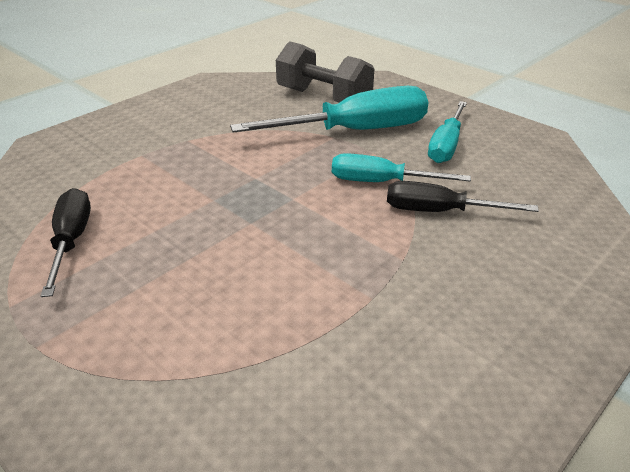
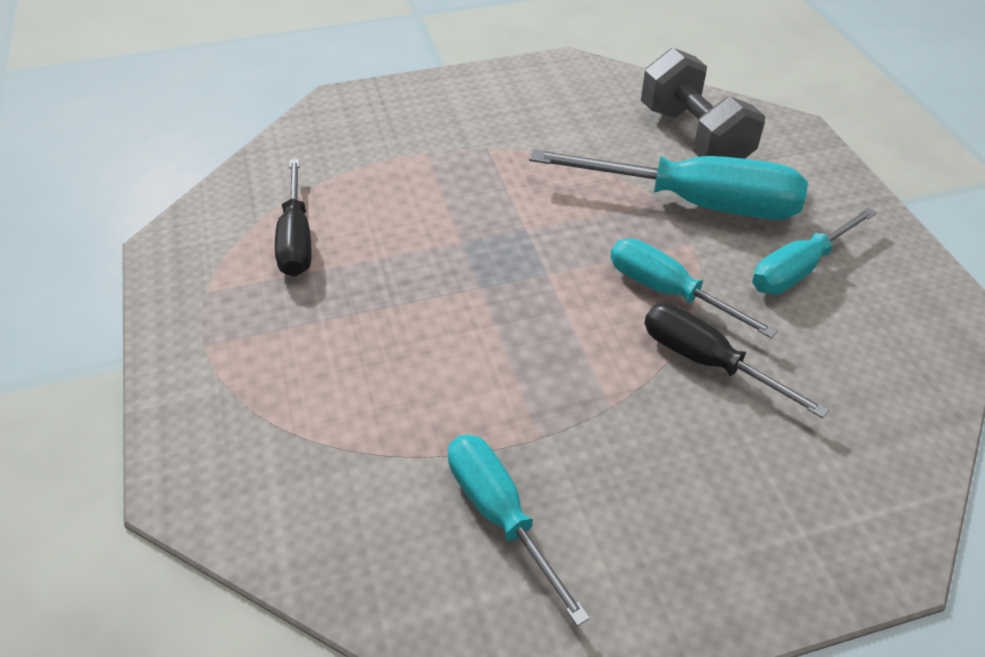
camera: 30 degrees right, 10 degrees up
black screwdriver [41,188,91,297] -> black screwdriver turned 150 degrees clockwise [275,159,311,277]
none -> turquoise screwdriver [448,435,590,626]

